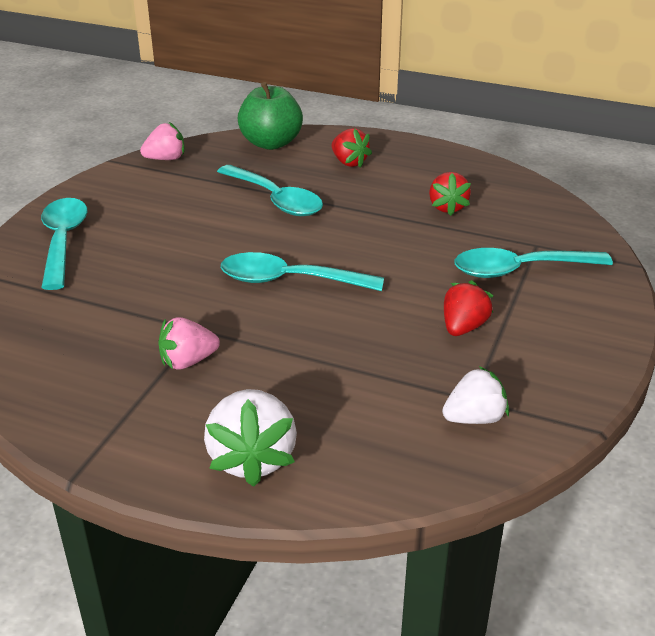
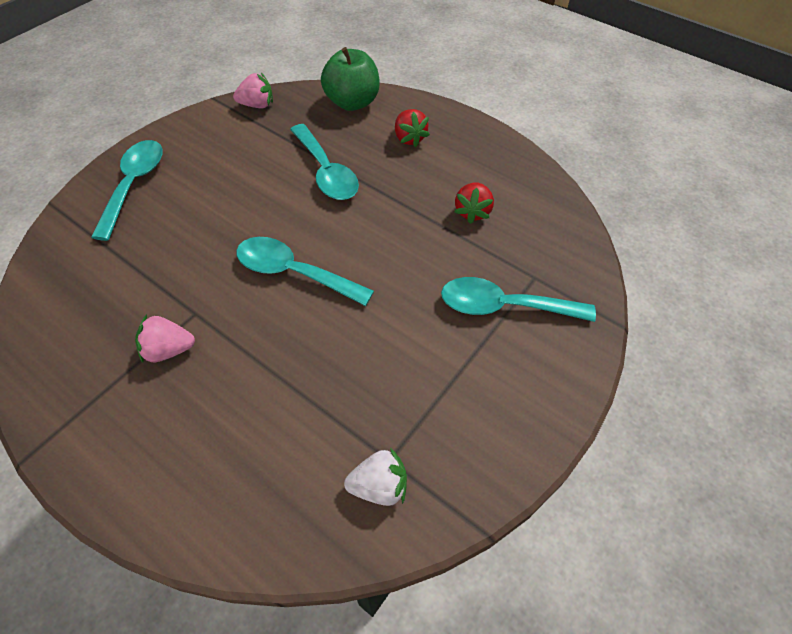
camera: 15 degrees right, 20 degrees up
white strawberry [204,389,297,487] -> none
red strawberry [444,280,493,336] -> none

